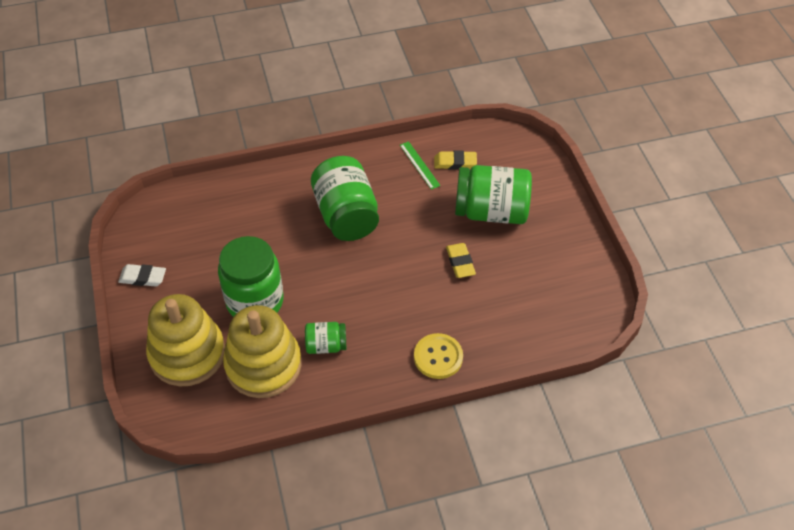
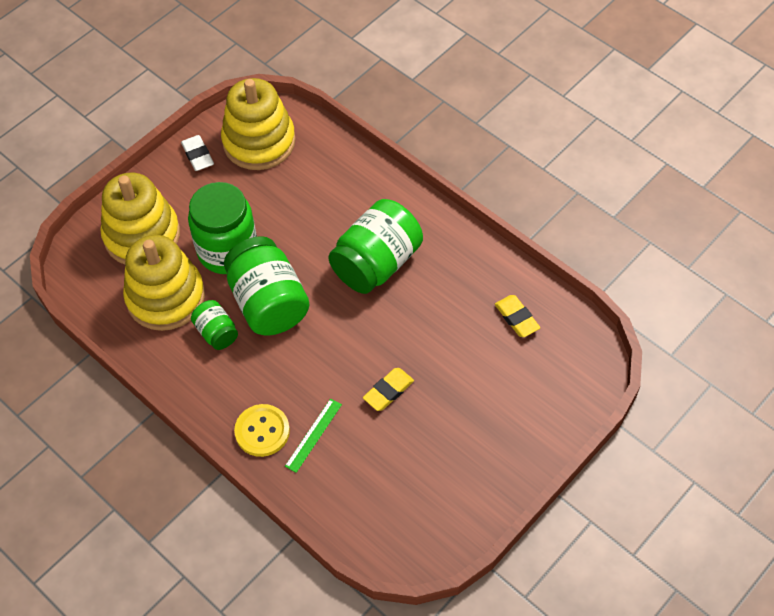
camera: 60 degrees right, 5 degrees up
green ruler [400,141,441,190] -> green ruler moved to [285,398,342,473]
green jar [455,165,532,224] -> green jar moved to [224,236,309,336]
none -> yellow stacking toy [221,78,296,170]

